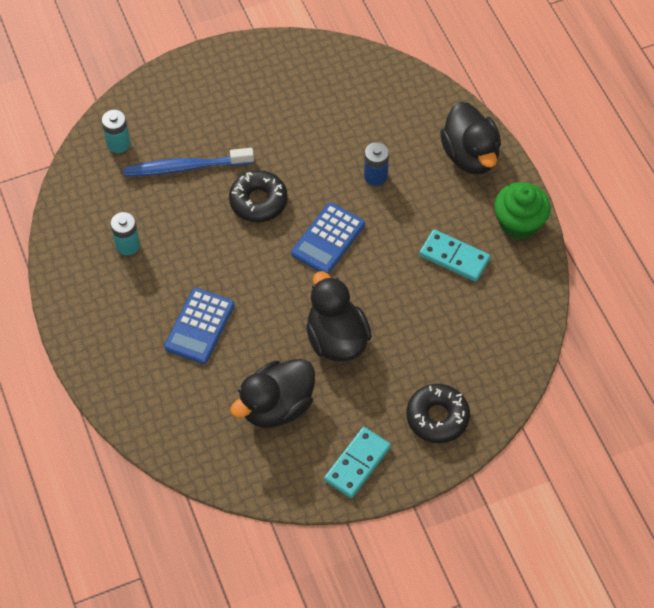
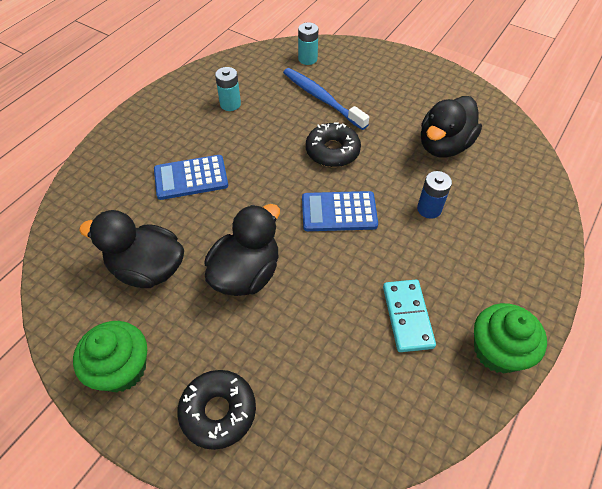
camera: 55 degrees right, 5 degrees down
turquoise domino [324,427,391,498] -> green cupcake [73,321,147,392]
black duck [440,102,501,174] -> black duck moved to [421,96,482,158]

